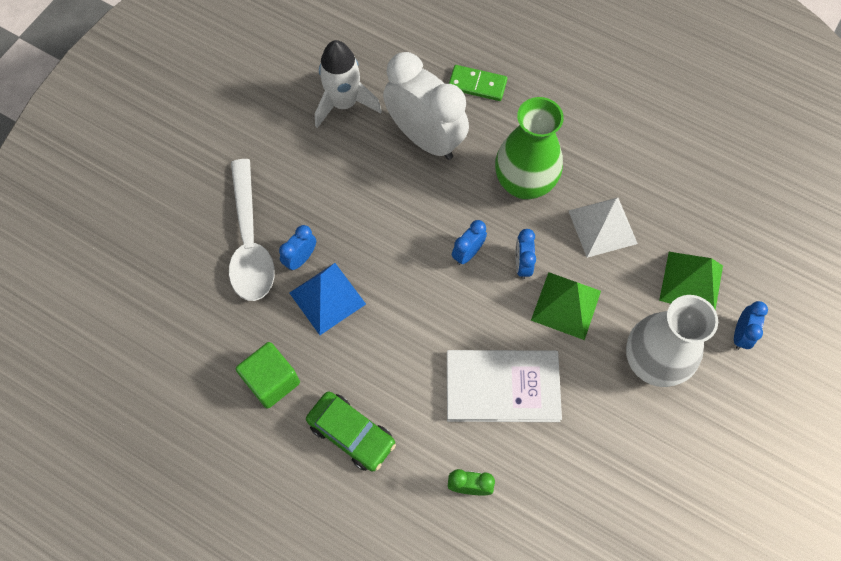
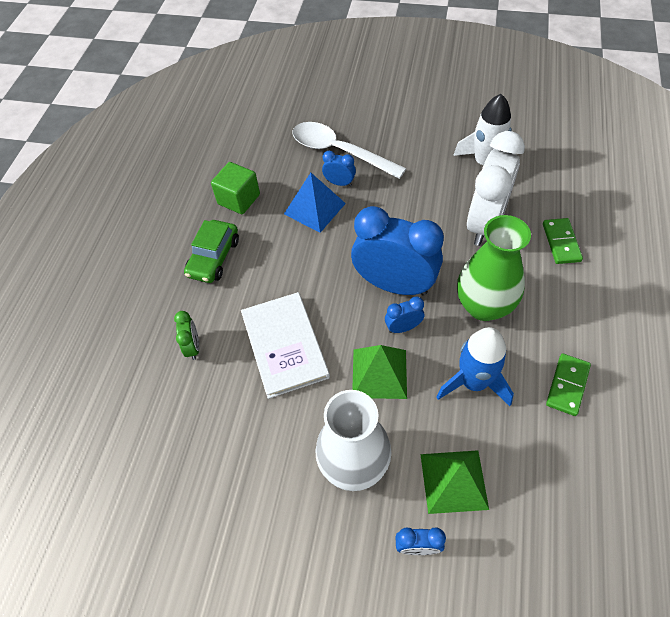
camera: 75 degrees right, 10 degrees down
white spoon [229,159,275,301] -> white spoon turned 60 degrees clockwise [292,122,406,179]
blue clock [452,220,487,265] -> blue clock [351,206,444,296], size x2.30
white pyramid [569,198,638,258] -> blue rocket [436,327,514,406]
none -> green domino [546,353,591,416]

